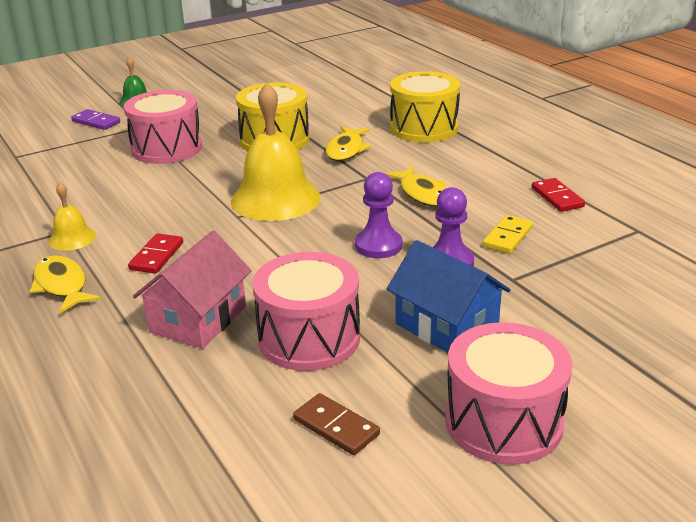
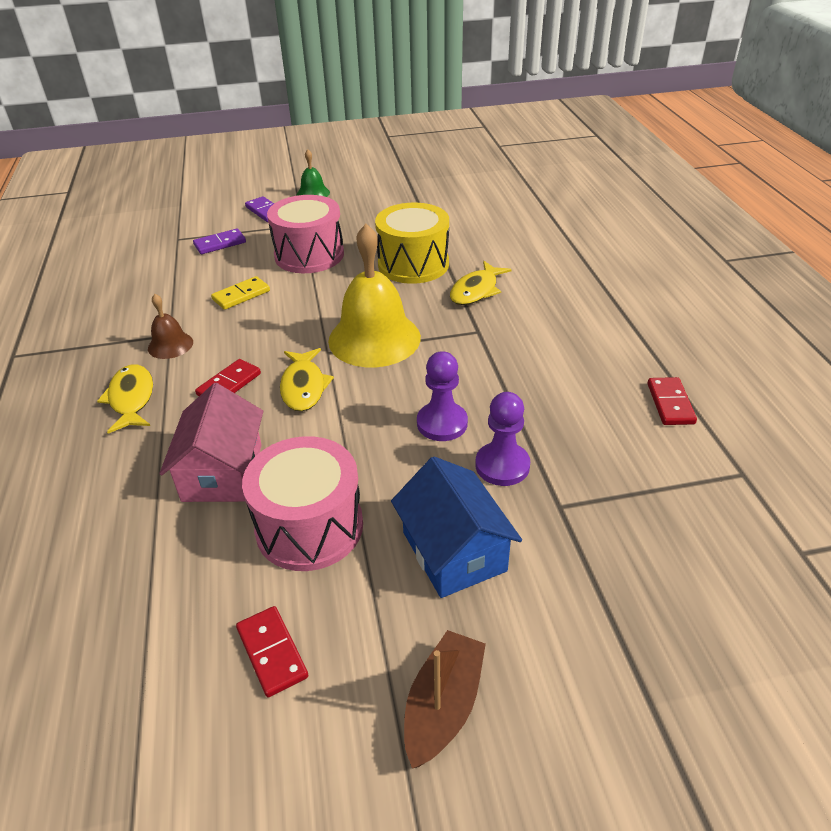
camera: 20 degrees right, 10 degrees up
yellow bell [48,183,96,251] -> brown bell [148,294,193,359]
pink house [133,231,252,349] -> pink house turned 45 degrees counterclockwise [159,383,263,502]
brown domino [293,393,380,455] -> red domino [236,606,308,697]
yellow fish [385,166,446,207] -> yellow fish moved to [280,348,334,411]
yellow drum [390,71,460,142] -> none
pink drum [445,322,573,465] -> brown boat [404,630,486,769]
yellow domino [483,215,533,254] -> yellow domino moved to [211,276,270,310]
none -> purple domino [193,229,246,254]

